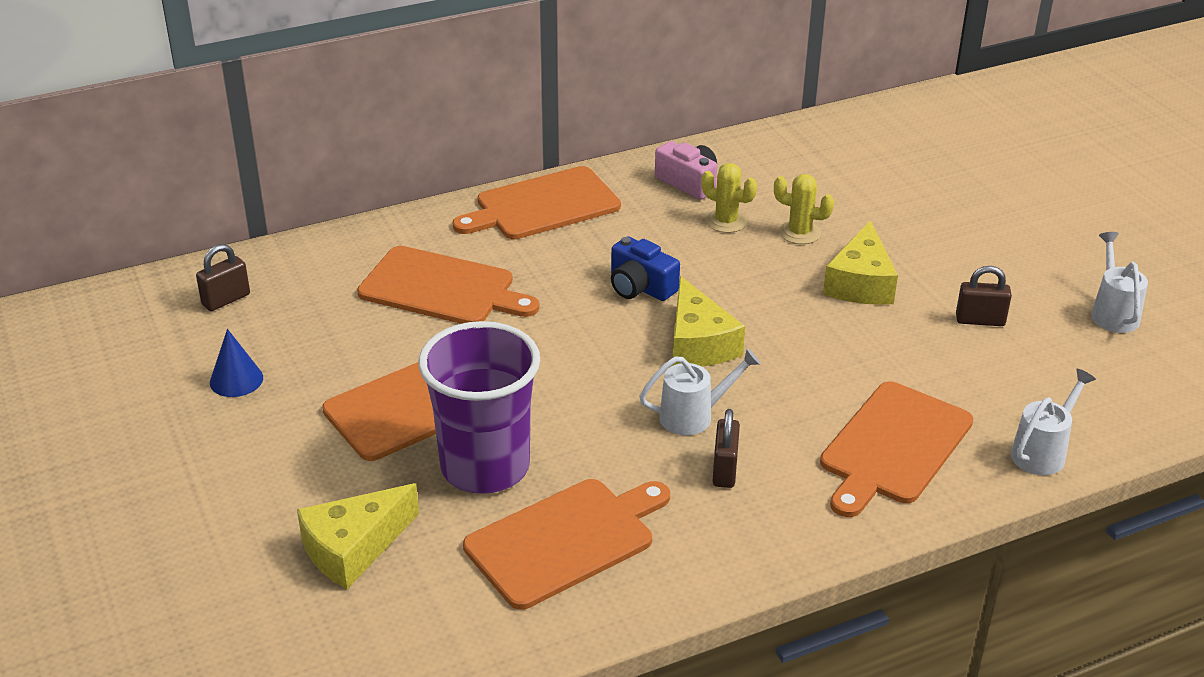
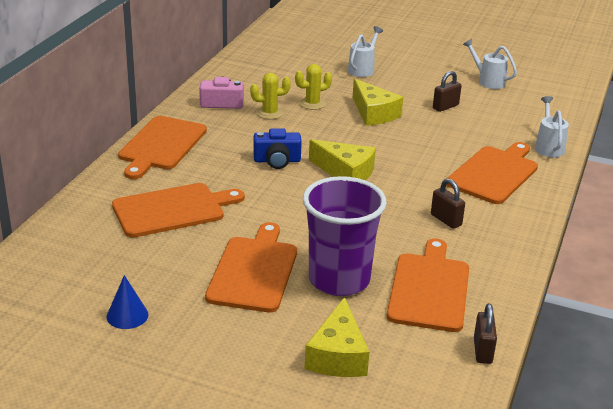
camera: 45 degrees left, 5 degrees down
brown padlock [196,244,250,311] -> brown padlock moved to [474,304,497,364]
white watering can [639,348,761,435] -> white watering can moved to [348,26,383,77]
orange cutting board [820,381,973,517] -> orange cutting board turned 135 degrees counterclockwise [447,142,538,204]

